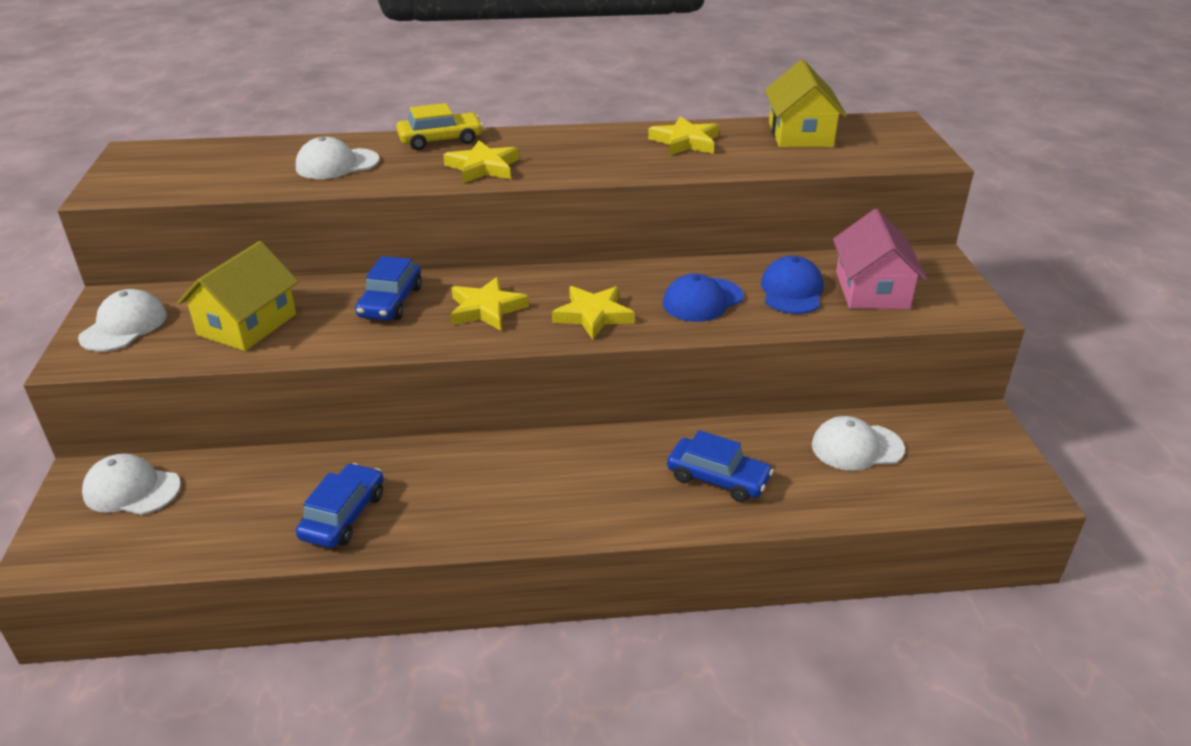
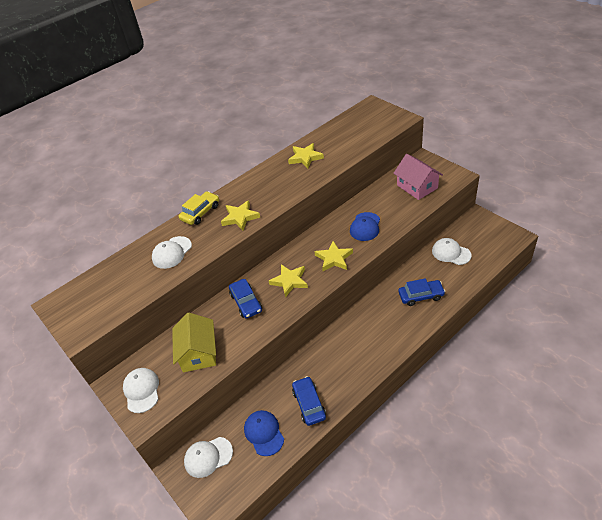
camera: 30 degrees left, 10 degrees up
blue cap [761,256,823,314] -> blue cap moved to [244,410,284,456]
yellow house [765,59,847,147] -> none
white cap [812,416,905,471] -> white cap turned 75 degrees clockwise [432,238,472,265]

